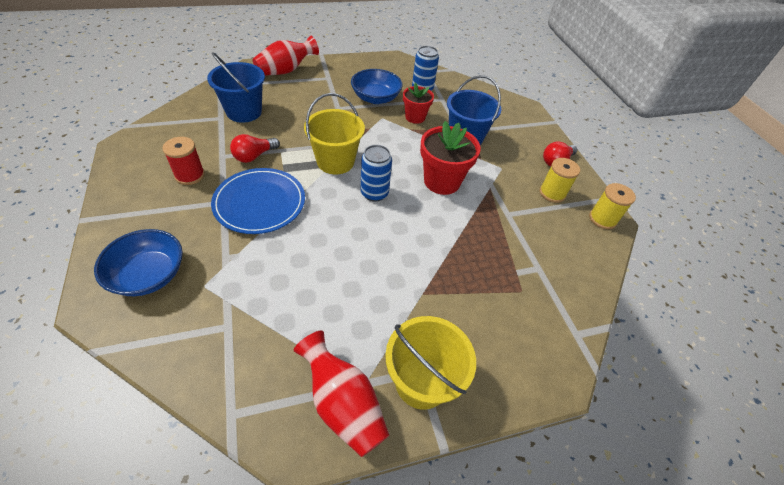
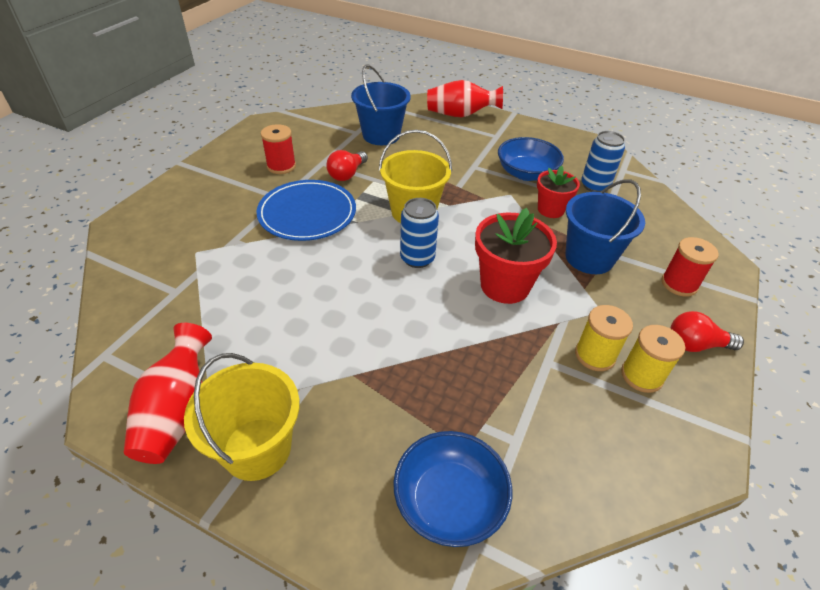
camera: 45 degrees right, 5 degrees down
blue bowl [94,229,183,296] -> blue bowl moved to [393,431,512,547]
red light bulb [230,134,280,163] -> red light bulb turned 60 degrees counterclockwise [326,150,368,181]
yellow spool [589,183,636,230] -> yellow spool moved to [575,305,633,371]
none -> red spool [661,237,719,297]

